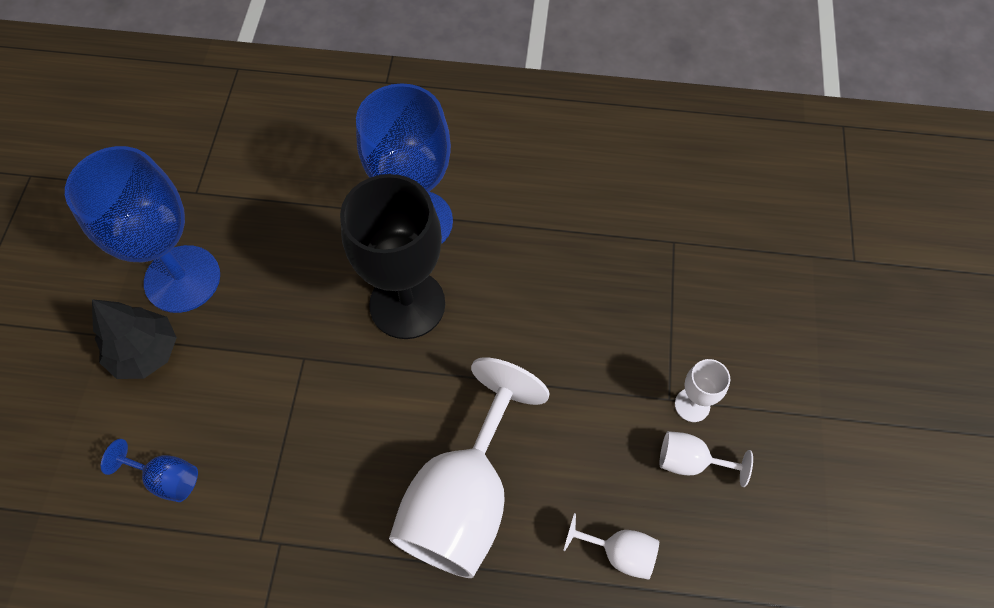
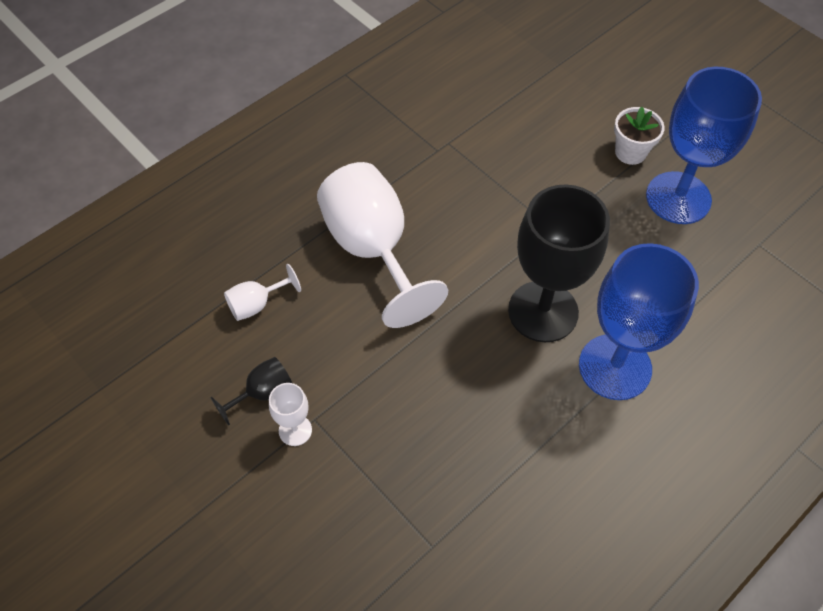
camera: 130 degrees right, 5 degrees down
black tree [92,299,177,379] -> white flower pot [614,107,665,165]
blue goblet [101,439,198,502] -> none
white goblet [660,431,753,487] -> black goblet [210,357,292,426]

